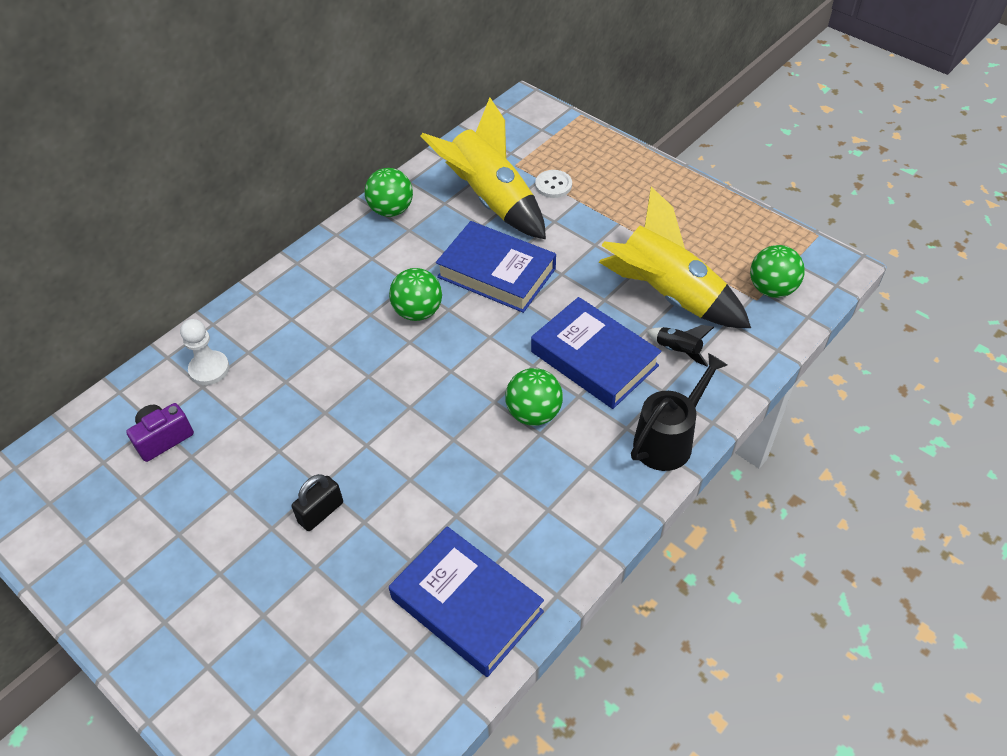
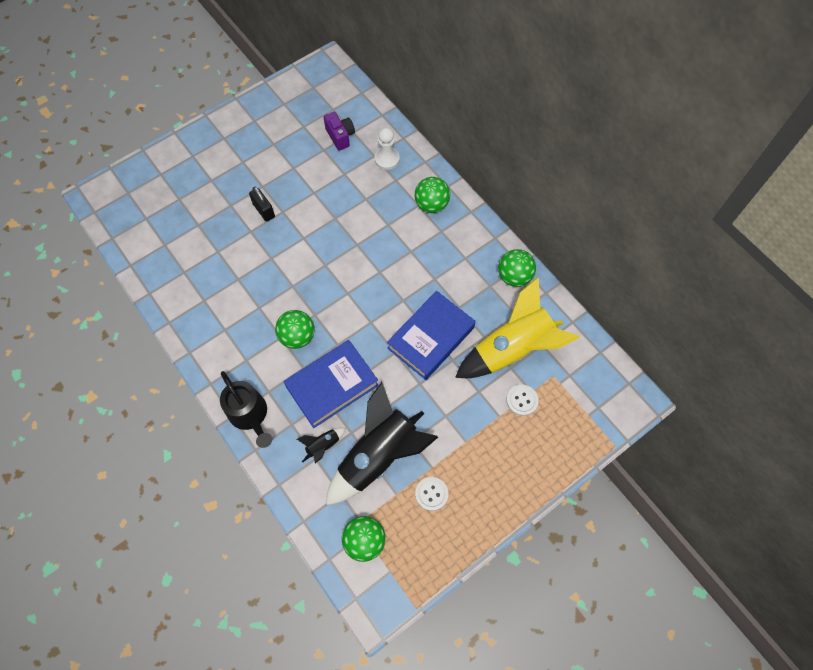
camera: 100 degrees right, 15 degrees up
green ball [389,268,442,321] -> green ball moved to [415,177,450,213]
blue book [389,526,544,677] -> none
yellow rocket [599,187,751,328] -> black rocket [326,382,438,505]
none -> white button [415,477,448,511]

